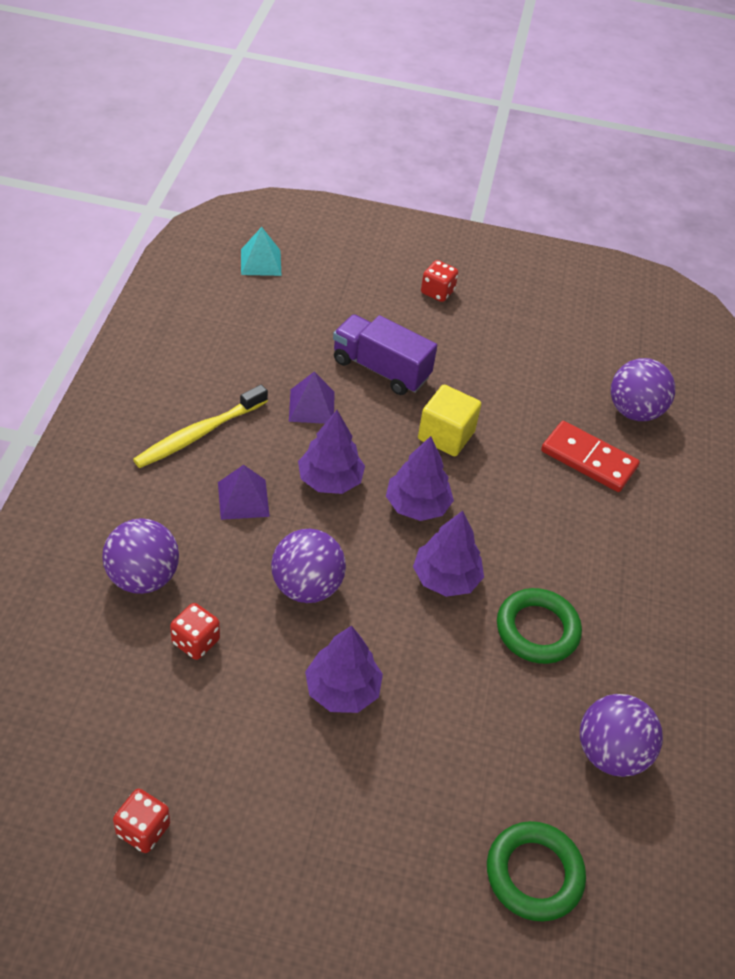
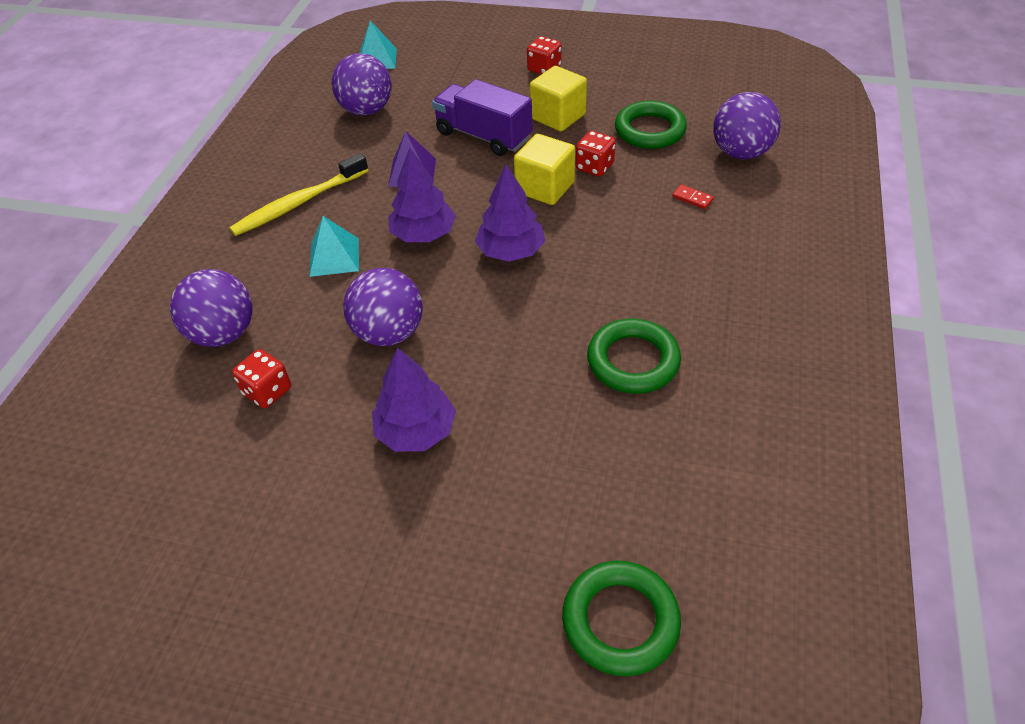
camera: 10 degrees right, 0 degrees up
red dice [113,789,170,853] -> red dice moved to [575,131,616,177]
purple pyramid [218,465,270,520] -> turquoise pyramid [309,216,359,277]
purple tree [413,511,484,597] -> none
red domino [541,421,640,492] -> red domino [672,184,714,209], size x0.40
purple ball [580,694,663,777] -> purple ball moved to [332,53,392,116]
none -> yellow cube [530,66,587,131]
none -> green ring [615,101,687,149]

